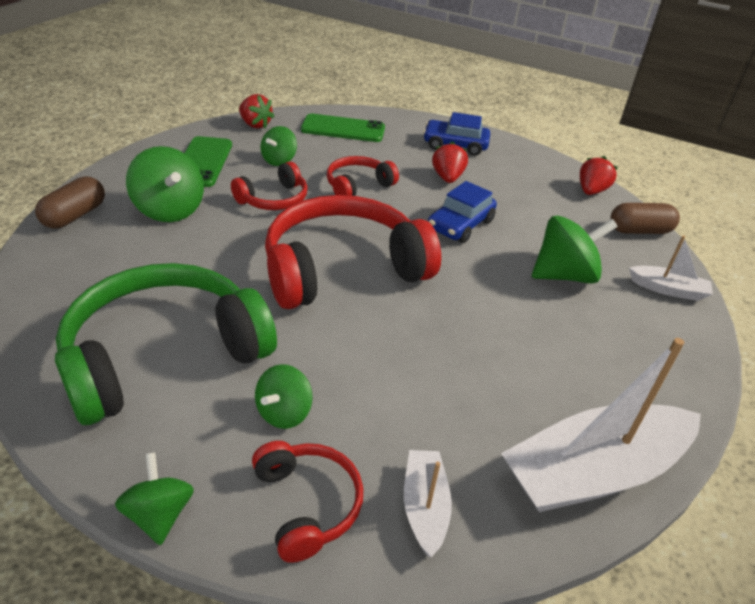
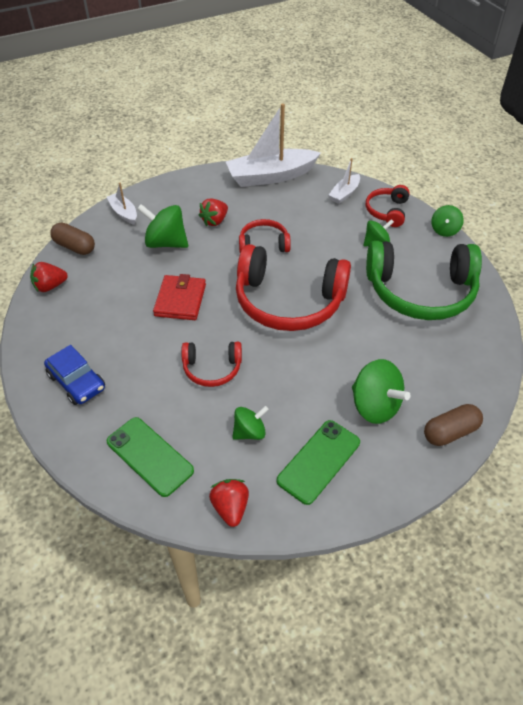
camera: 140 degrees left, 10 degrees up
green spinning top [126,146,204,222] -> green spinning top turned 135 degrees clockwise [352,359,411,424]
red headphones [231,161,307,210] -> red headphones moved to [239,219,291,253]
blue car [428,181,497,243] -> red wallet [153,274,206,320]
red strawberry [432,141,468,183] -> red strawberry moved to [198,199,228,226]
white boat [501,338,701,512] -> white boat turned 150 degrees clockwise [225,103,321,187]

